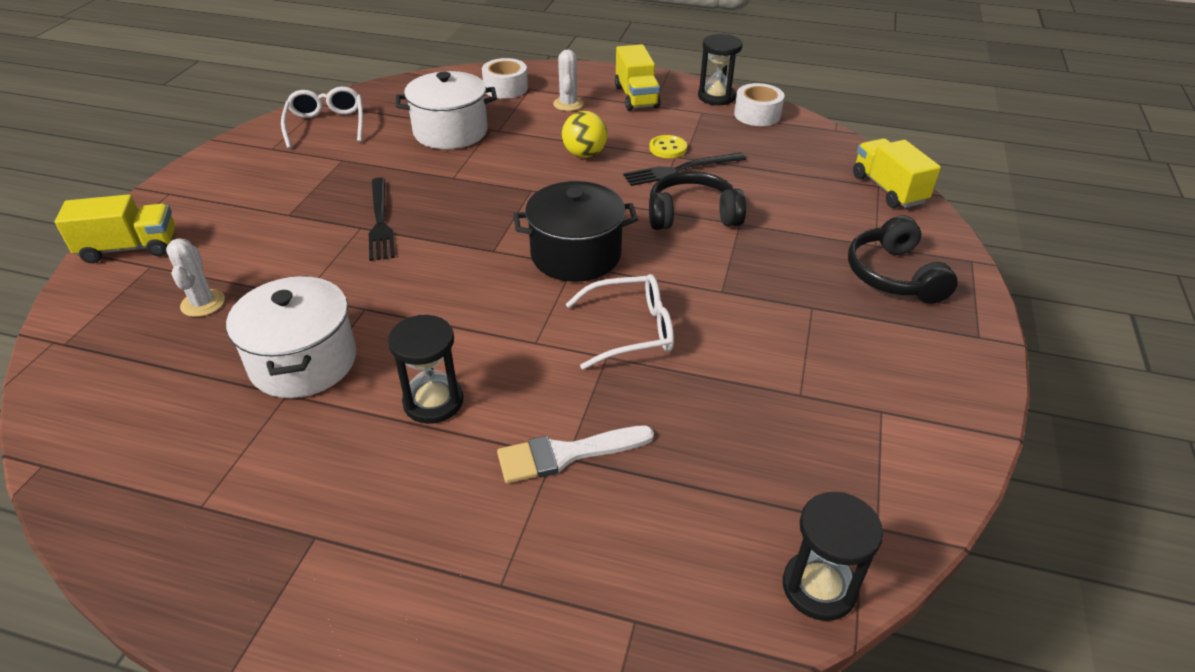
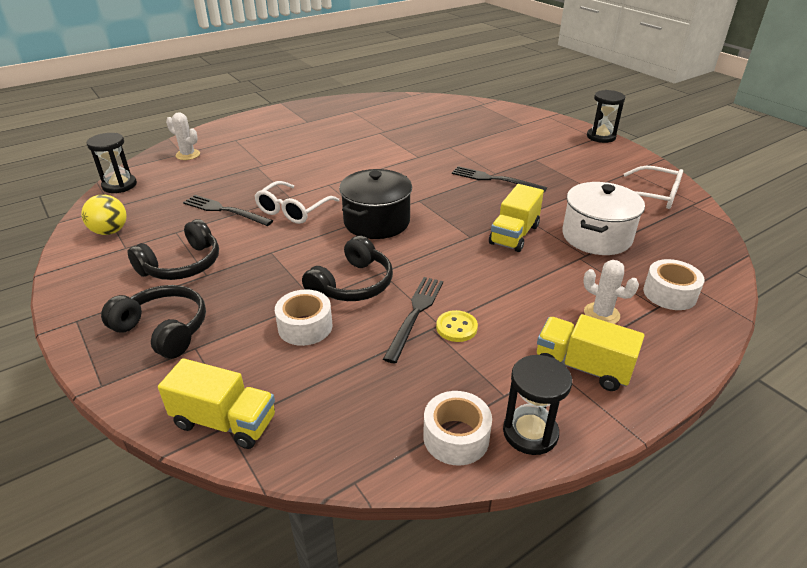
camera: 130 degrees right, 5 degrees down
yellow truck [55,194,175,263] -> yellow truck moved to [489,184,544,252]
white cactus [166,238,225,317] -> white cactus moved to [166,112,200,160]
white pot [226,276,357,398] -> none
black hourglass [388,315,463,424] -> black hourglass moved to [587,90,625,143]
white brush [497,425,654,483] -> none
yellow ball [562,111,607,158] -> yellow ball moved to [81,195,127,235]
none -> black headphones [128,219,219,280]
none -> black fork [183,195,273,226]
none -> white tape [275,289,333,346]

